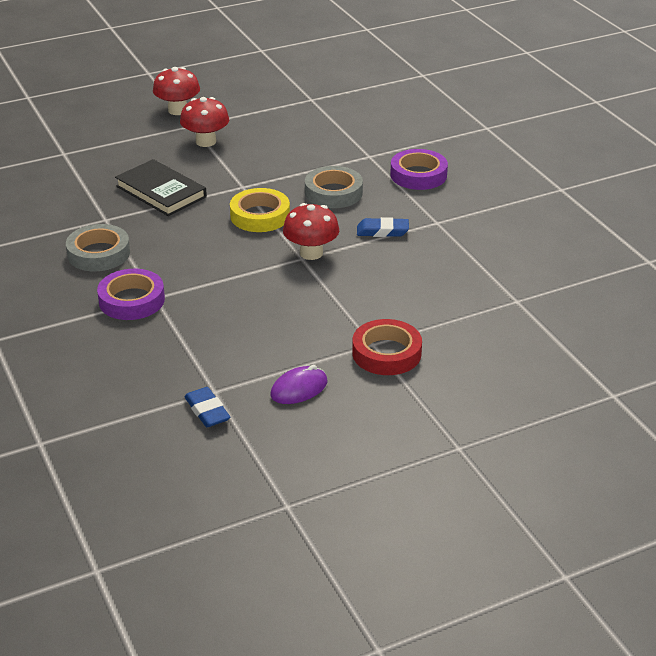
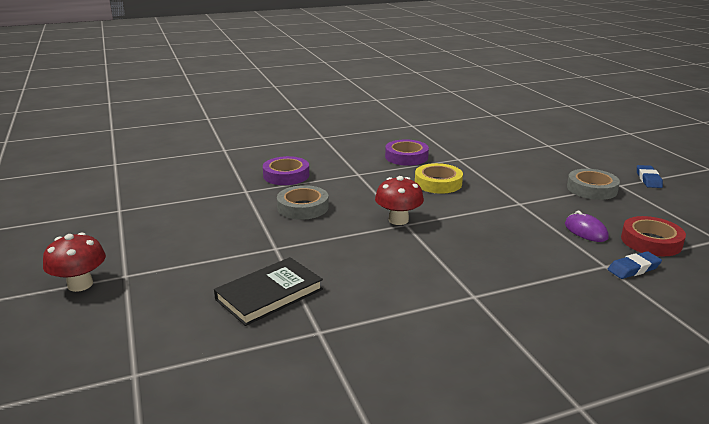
camera: 85 degrees left, 10 degrees down
grey tape [66,224,130,271] -> grey tape moved to [567,169,620,200]
purple tape [97,269,165,320] -> purple tape moved to [385,139,429,166]
red mushroom [180,97,229,147] -> none
yellow tape [230,188,290,232] -> yellow tape moved to [415,163,463,194]
red tape [352,319,422,375] -> red tape moved to [621,216,686,256]
blue eraser [357,217,409,237] -> blue eraser moved to [637,165,663,188]

